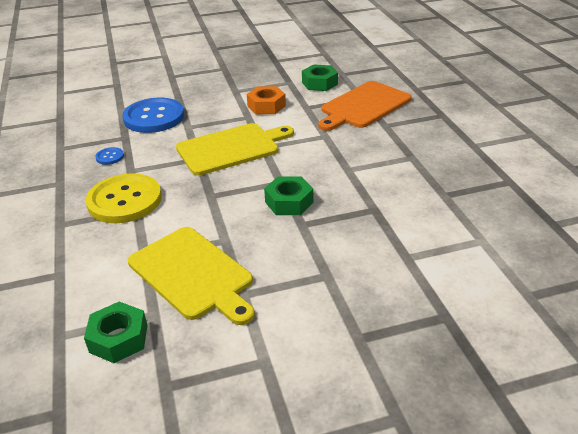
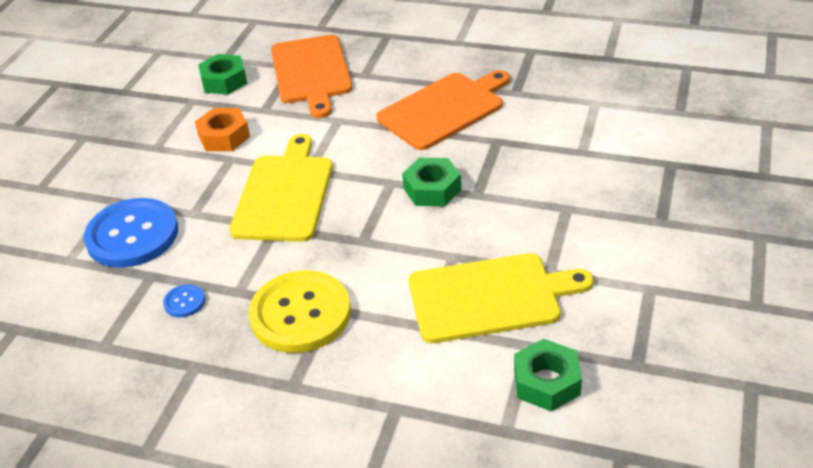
camera: 55 degrees left, 5 degrees up
none -> orange cutting board [376,70,510,150]

